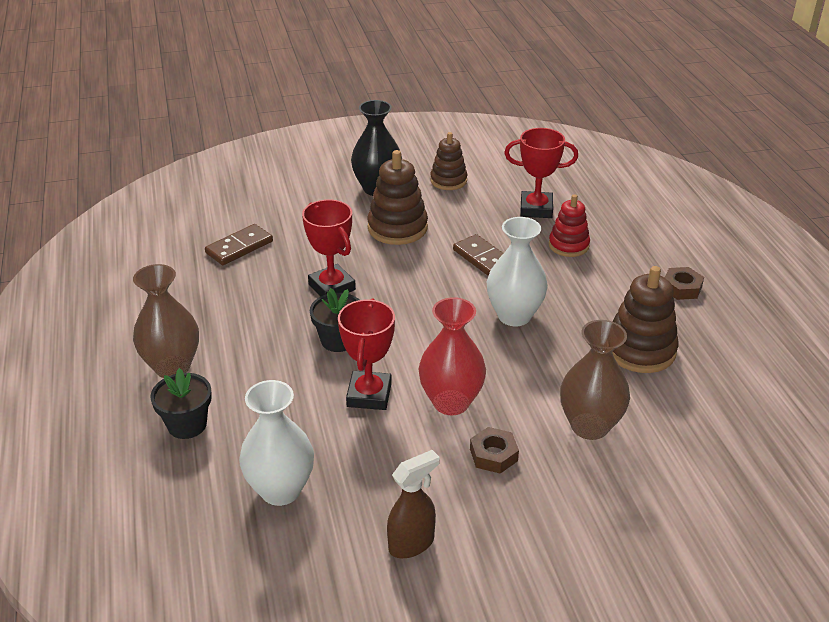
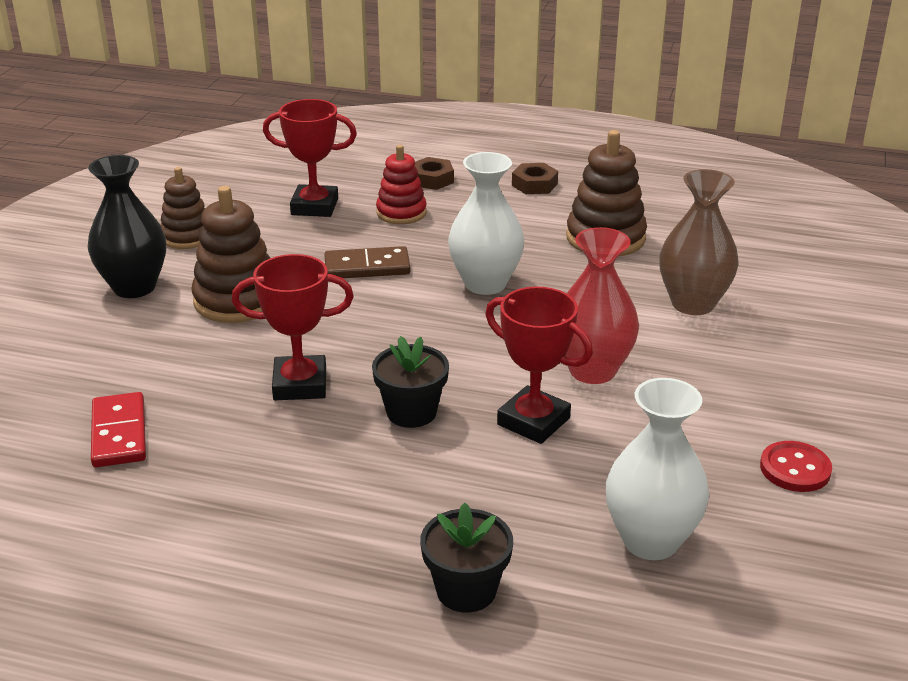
camera: 60 degrees left, 5 degrees down
brown vase [133,264,199,378] -> none
brown domino [205,224,273,265] -> red domino [91,392,146,467]
brown spray bottle [387,450,440,558] -> red button [760,441,832,492]
brown nut [470,427,519,474] -> brown nut moved to [415,157,454,190]
red trophy [504,128,578,218] -> red trophy turned 60 degrees clockwise [263,99,357,217]

